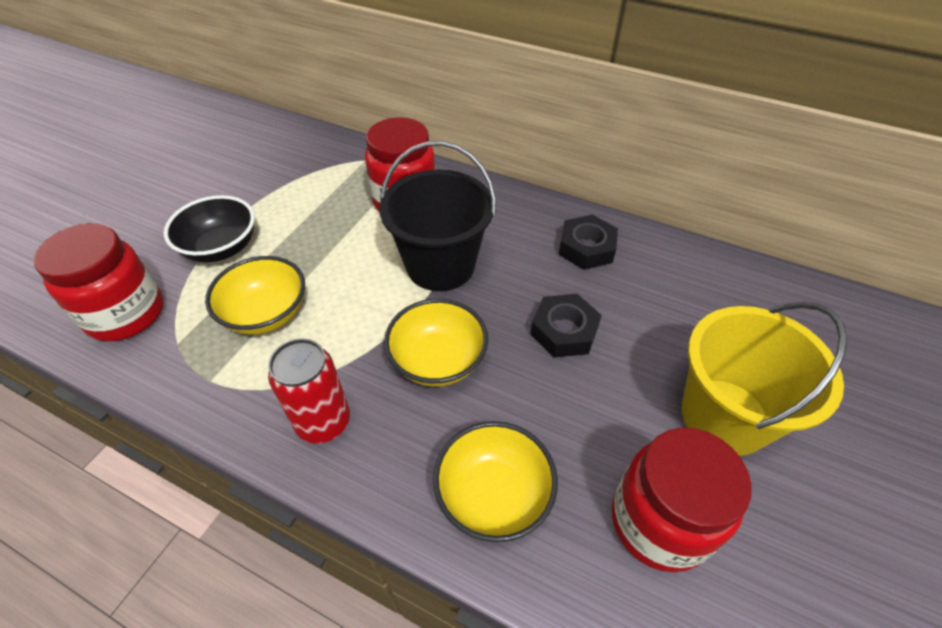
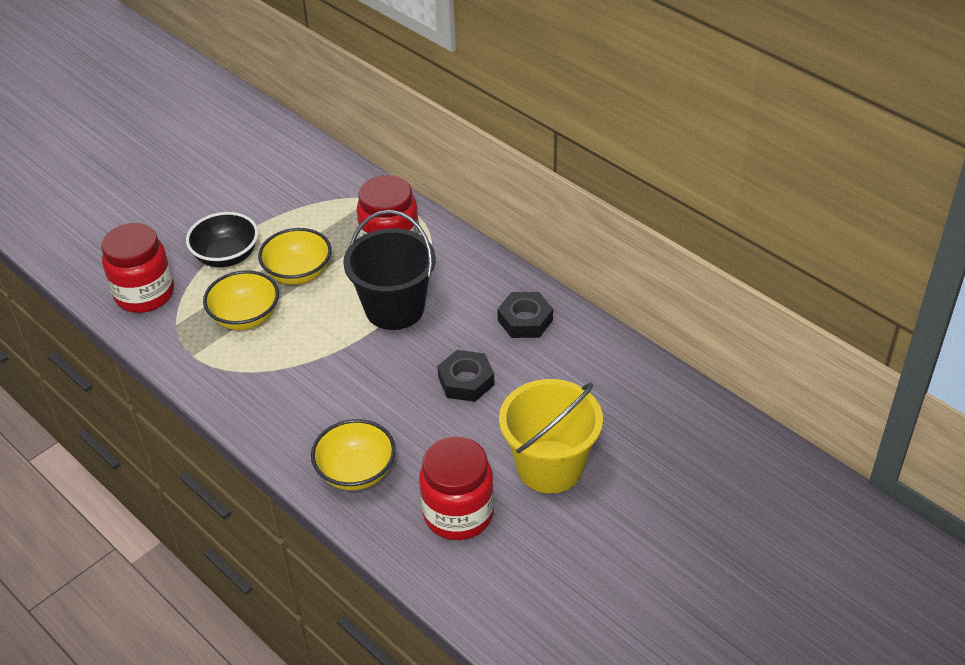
camera: 20 degrees right, 5 degrees down
red can [268,338,350,444] -> none
yellow bowl [384,299,488,387] -> yellow bowl moved to [258,228,332,285]

